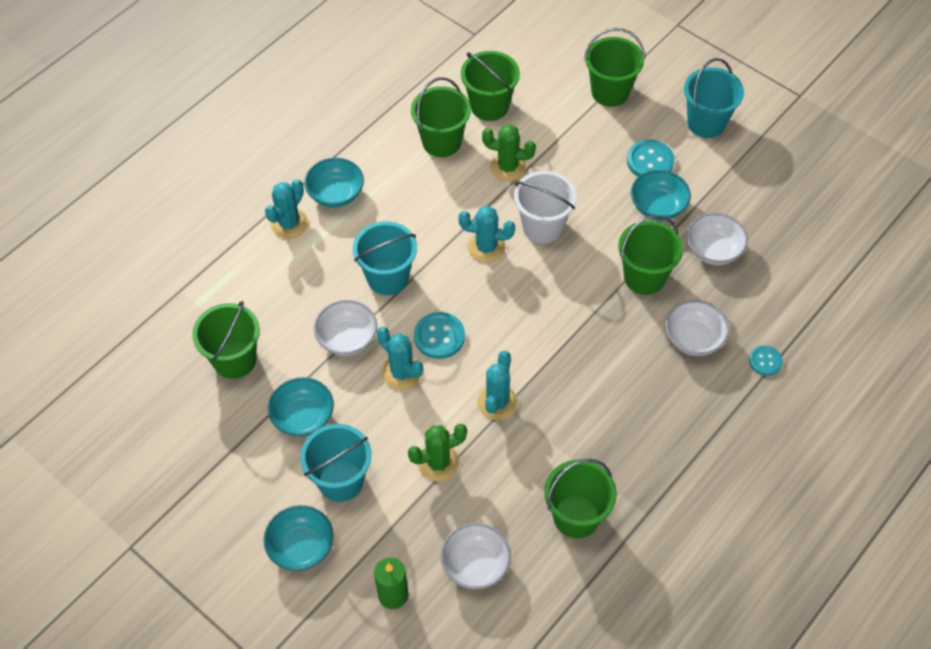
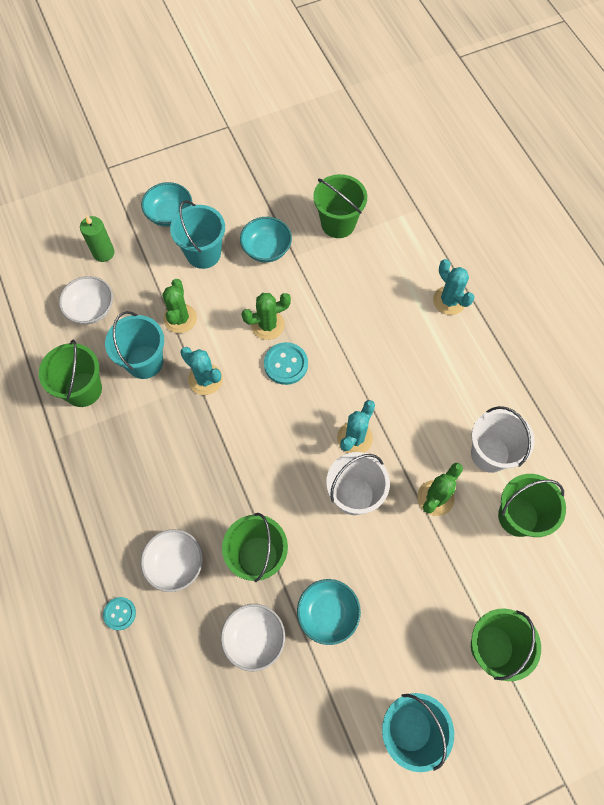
camera: 115 degrees right, 10 degrees up
turquoise bowl [304,158,364,208] -> none
white bowl [314,300,377,356] -> none
turquoise bucket [353,221,417,295] -> turquoise bucket moved to [105,311,164,379]
turquoise cactus [377,327,423,390] -> green cactus [242,293,291,340]
green bucket [411,77,471,157] -> white bucket [471,406,534,473]
turquoise button [627,140,674,177] -> none

